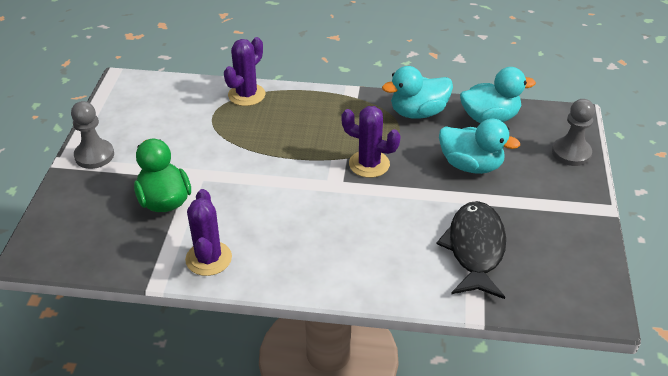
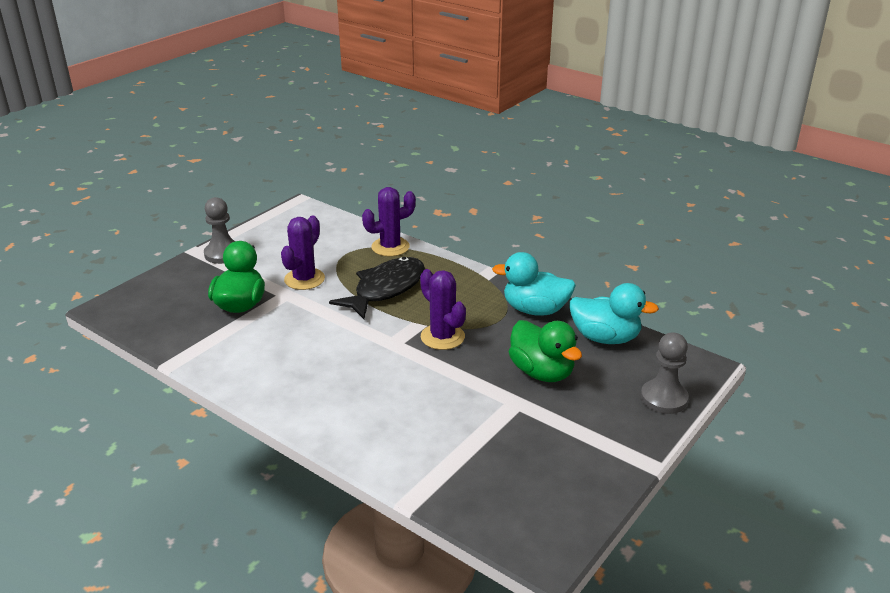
camera: 30 degrees right, 10 degrees down
purple cactus [185,189,232,276] -> purple cactus moved to [281,215,325,290]
black fish [436,201,506,299] -> black fish moved to [329,257,425,319]
turquoise duck [439,119,520,174] -> green duck [509,320,582,382]

